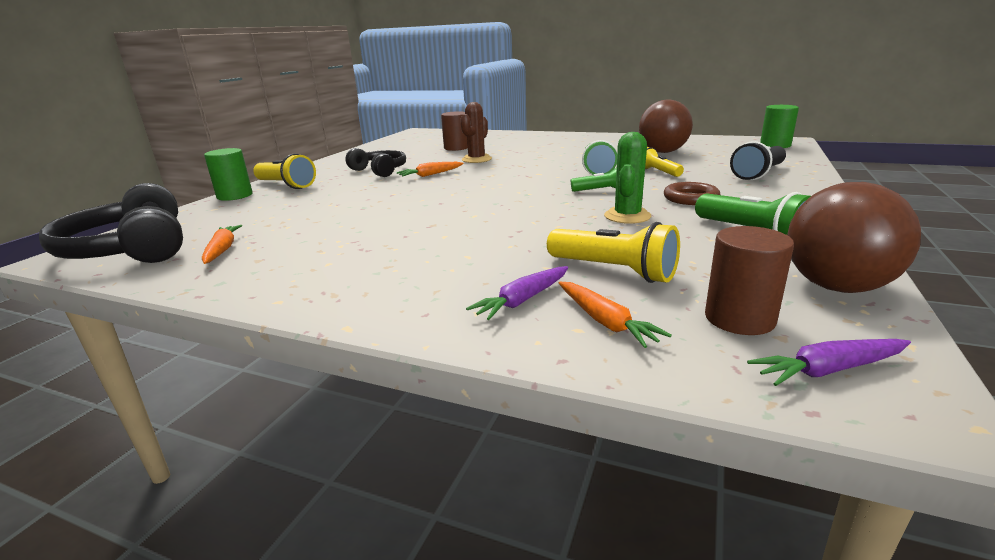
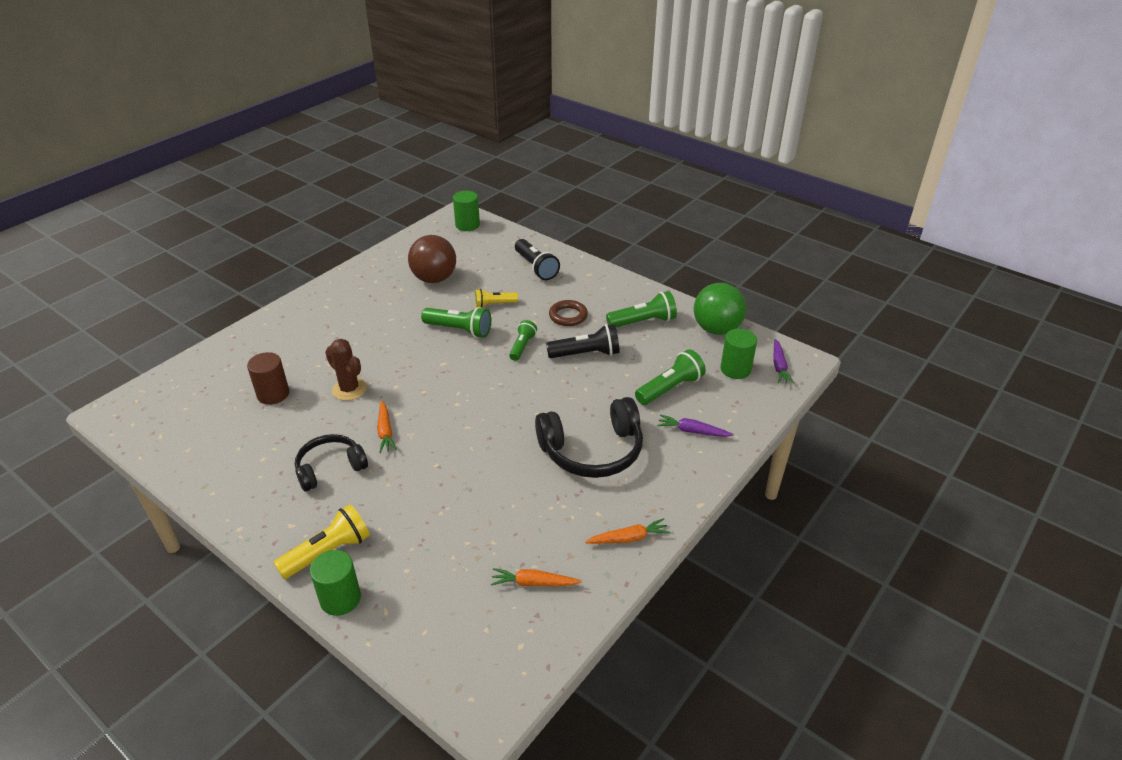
camera: 75 degrees left, 15 degrees up
black headphones [39,183,183,263] -> black headphones moved to [535,397,643,478]
purple carrot [466,266,568,320] -> purple carrot turned 135 degrees clockwise [657,414,733,437]
yellow flashlight [547,222,680,283] -> green flashlight [635,349,706,405]
orange carrot [559,282,672,348] -> orange carrot moved to [585,518,670,544]
green cactus [604,132,651,224] -> black flashlight [546,324,619,358]
brown cylinder [705,226,794,335] -> green cylinder [721,329,757,379]
brown ball [787,182,921,293] -> green ball [694,283,746,335]

